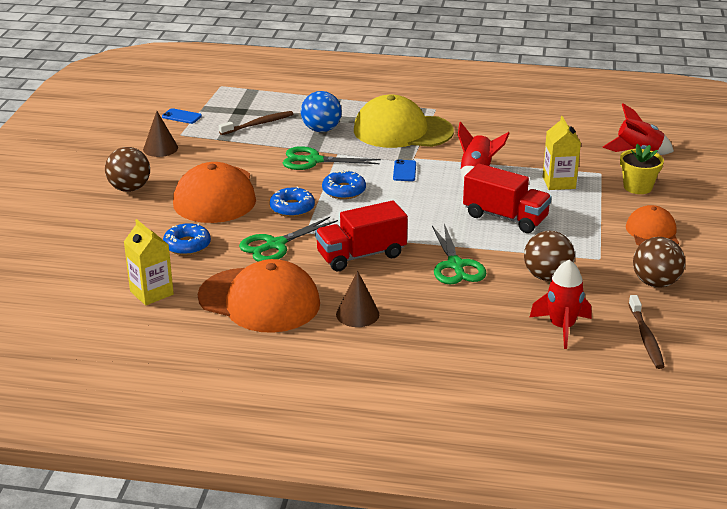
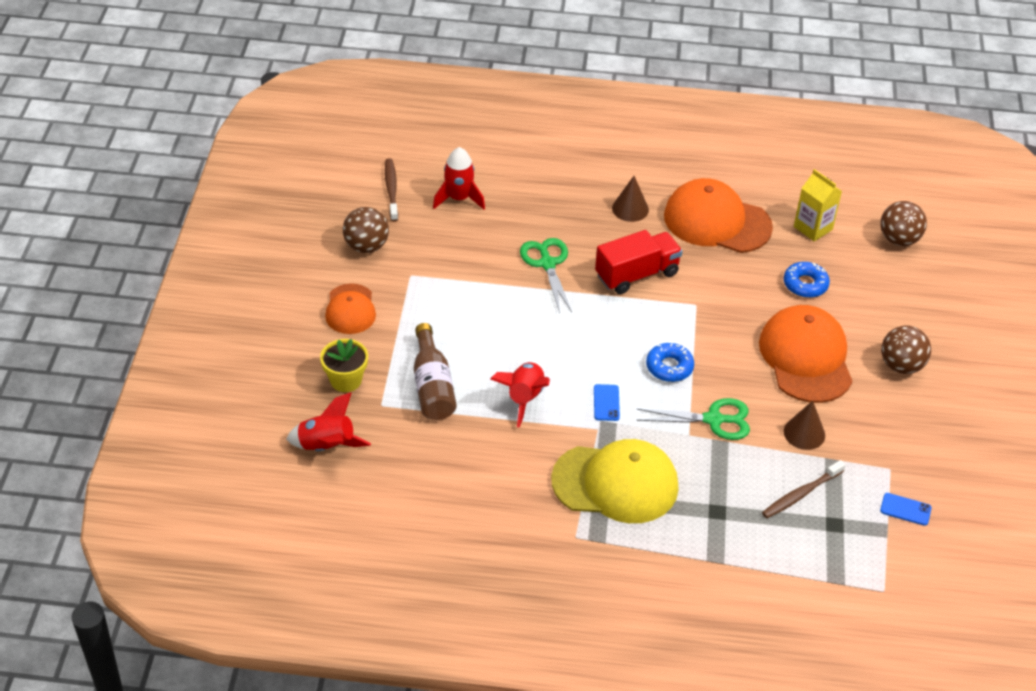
camera: 175 degrees right, 15 degrees up
brown cone [143,111,178,157] -> brown cone moved to [784,401,825,450]
green scissors [239,217,338,262] -> none
blue donut [270,186,315,217] -> none
blue ball [301,91,342,132] -> none
red truck [463,164,552,233] -> none
brown ball [524,231,575,281] -> brown ball moved to [880,201,927,246]
yellow carton [543,116,581,190] -> brown bottle [414,323,457,420]

